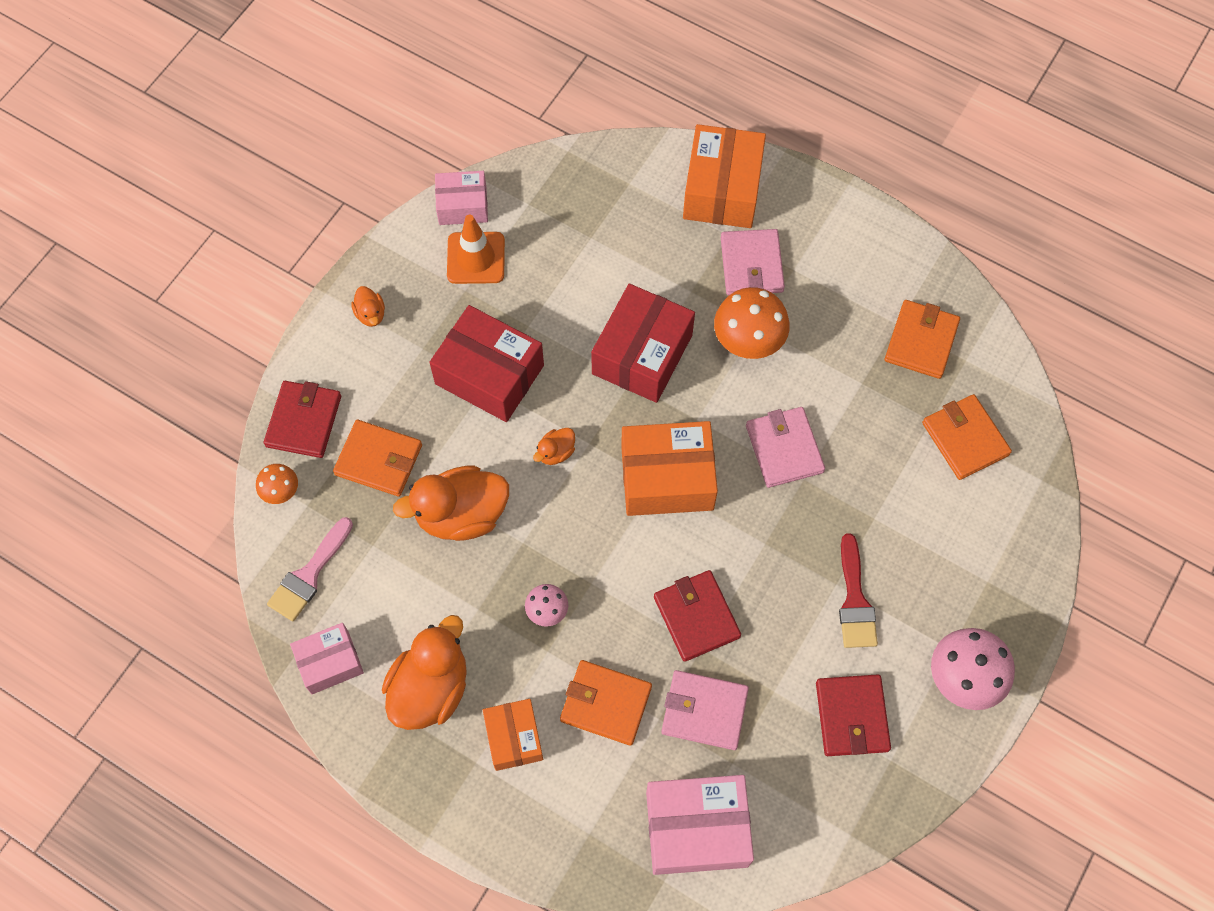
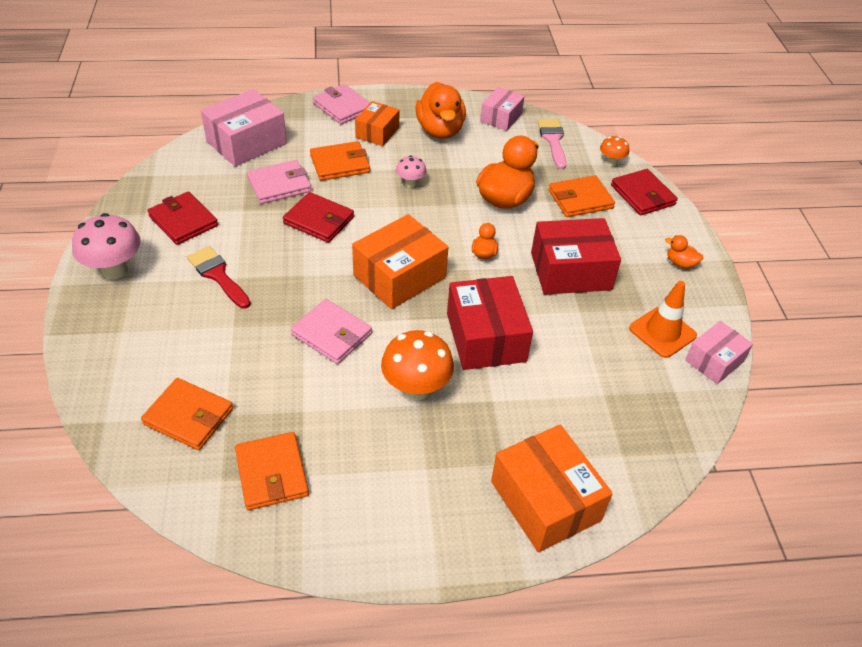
camera: 140 degrees right, 20 degrees down
orange box [483,699,543,771] -> orange box turned 75 degrees clockwise [355,101,400,146]
pink wallet [721,229,785,295] -> pink wallet moved to [313,84,370,124]

